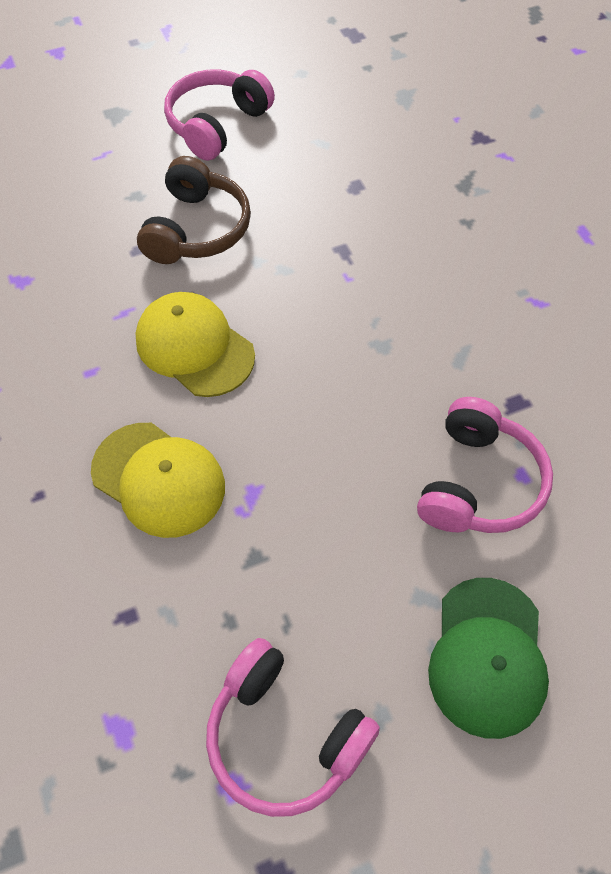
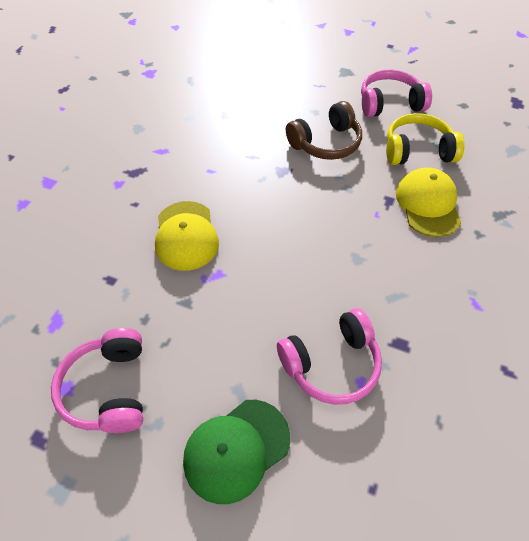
camera: 45 degrees right, 5 degrees down
yellow cap [135,292,255,397] -> yellow cap moved to [396,167,461,237]
none -> yellow headphones [386,113,465,165]

